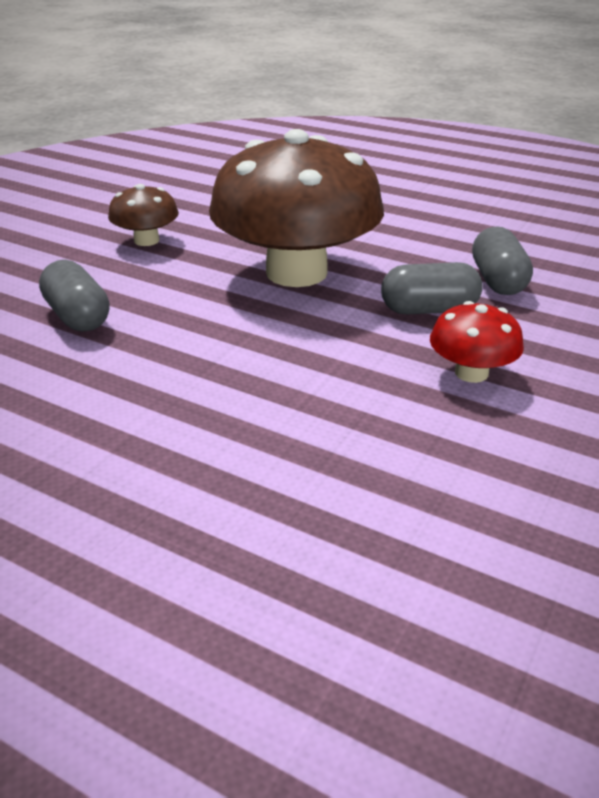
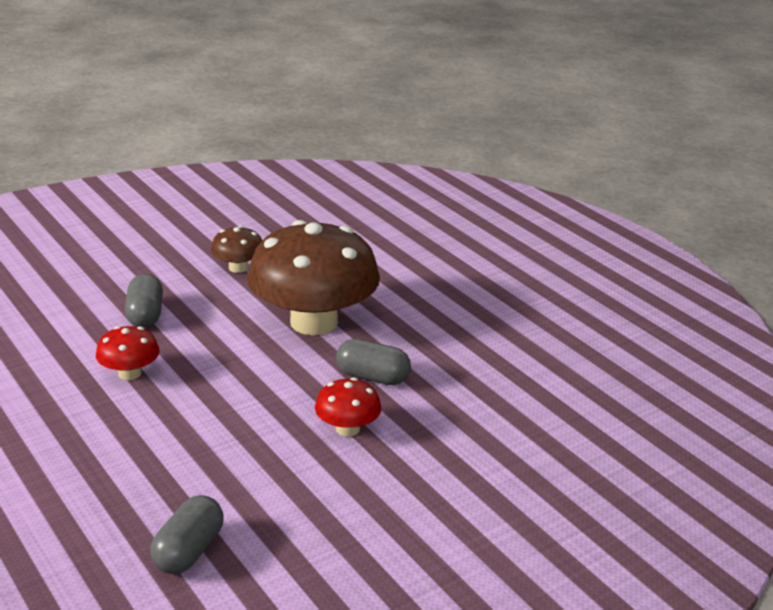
camera: 25 degrees right, 5 degrees down
grey capsule [472,226,533,295] -> grey capsule moved to [150,495,224,574]
none -> red mushroom [96,326,160,380]

